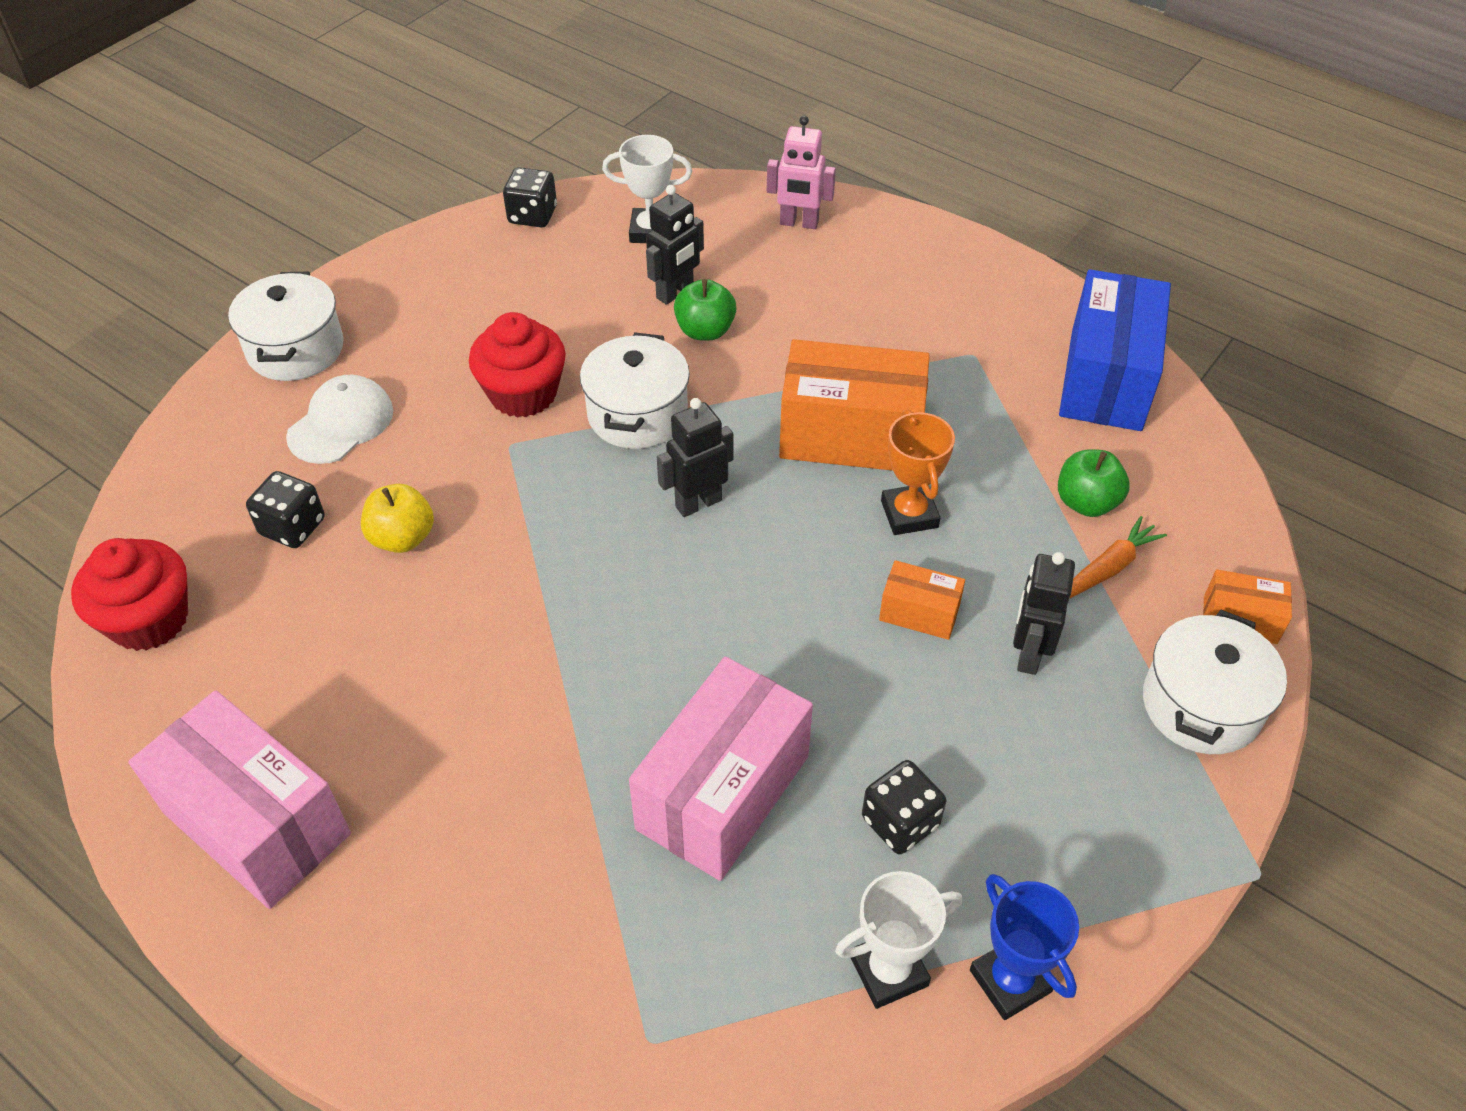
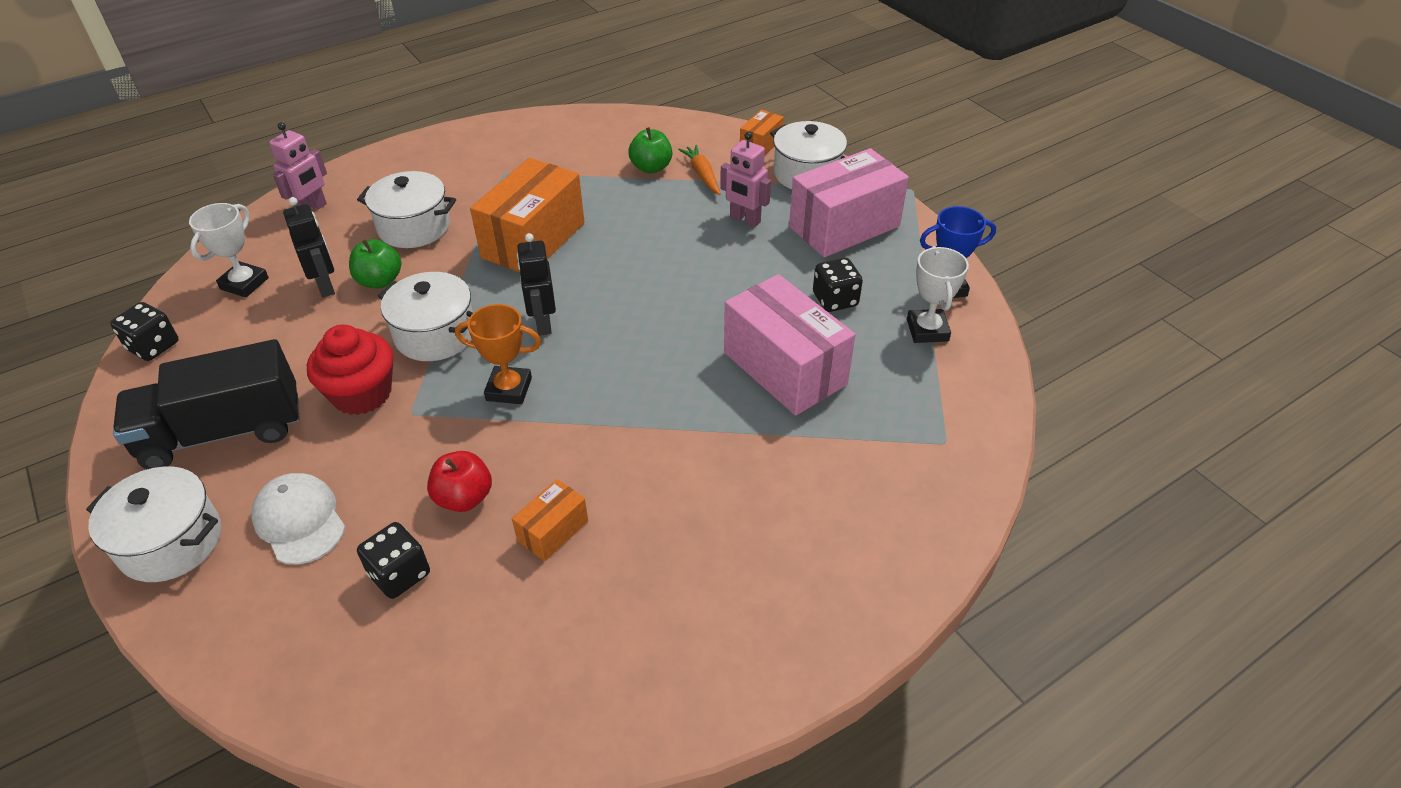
camera: 70 degrees left, 5 degrees down
red cupcake [71,538,188,651] -> none
pink box [128,690,351,909] -> pink box moved to [789,148,909,257]
yellow apple [361,484,434,553] -> red apple [427,451,492,512]
orange box [879,560,965,640] -> orange box moved to [512,479,588,562]
orange trophy [881,409,955,535] -> orange trophy moved to [455,304,541,404]
black robot [1013,552,1075,675] -> pink robot [720,132,771,227]
blue box [1059,269,1171,431] -> none
none -> black truck [113,339,300,469]
none -> white pot [357,171,456,248]

